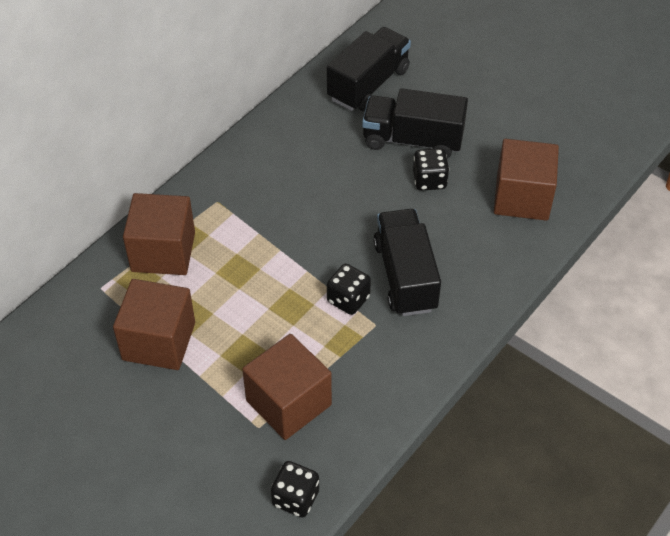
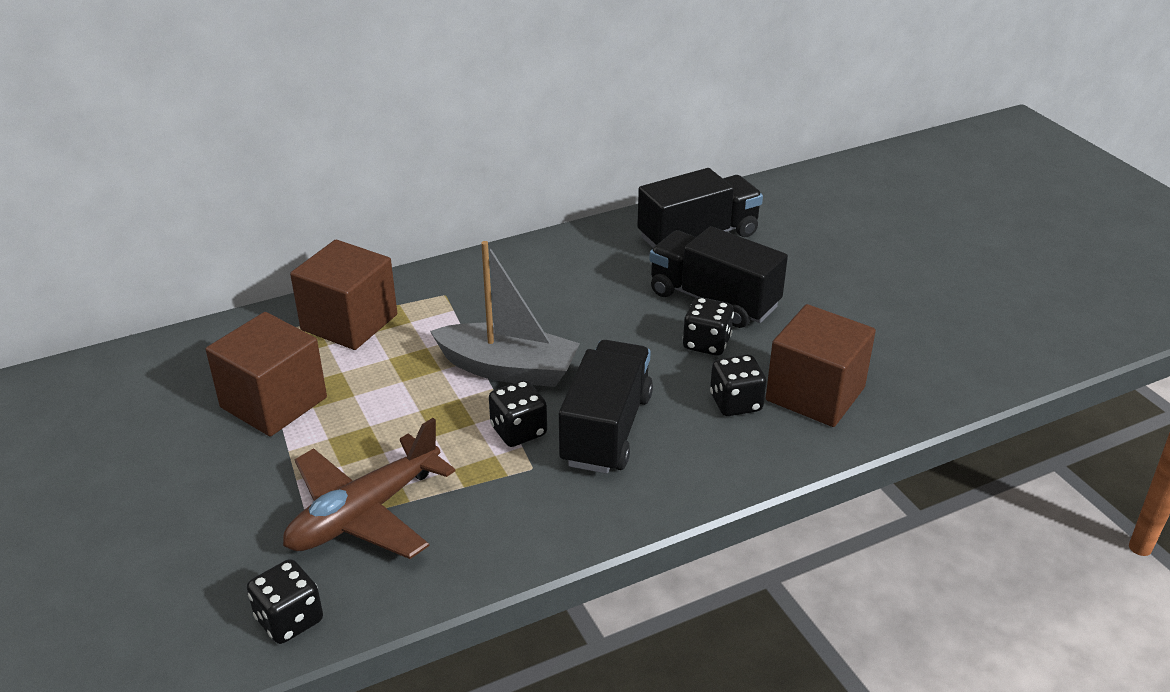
camera: 25 degrees right, 15 degrees down
brown cube [242,334,332,440] -> brown plane [283,418,455,559]
none -> grey boat [430,241,580,387]
none -> black dice [710,355,766,416]

